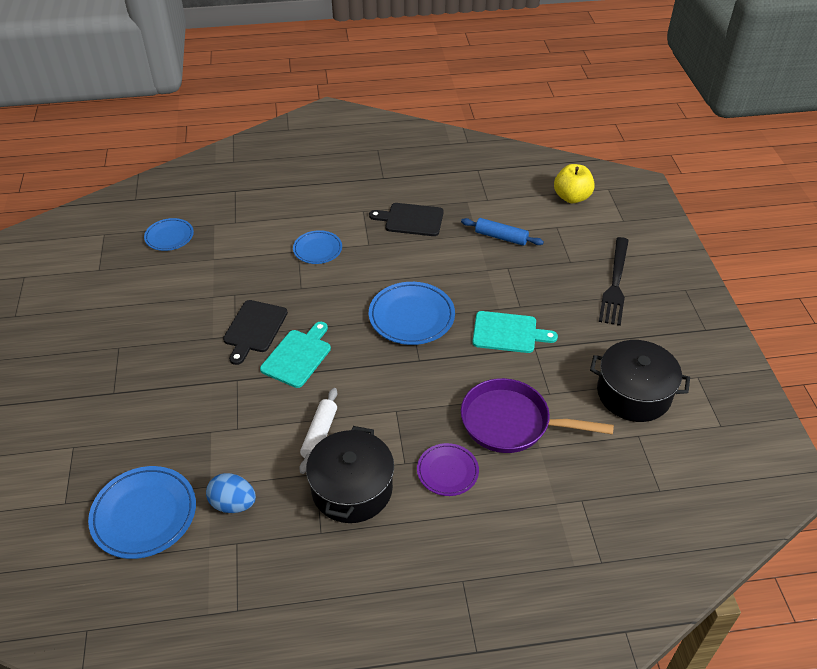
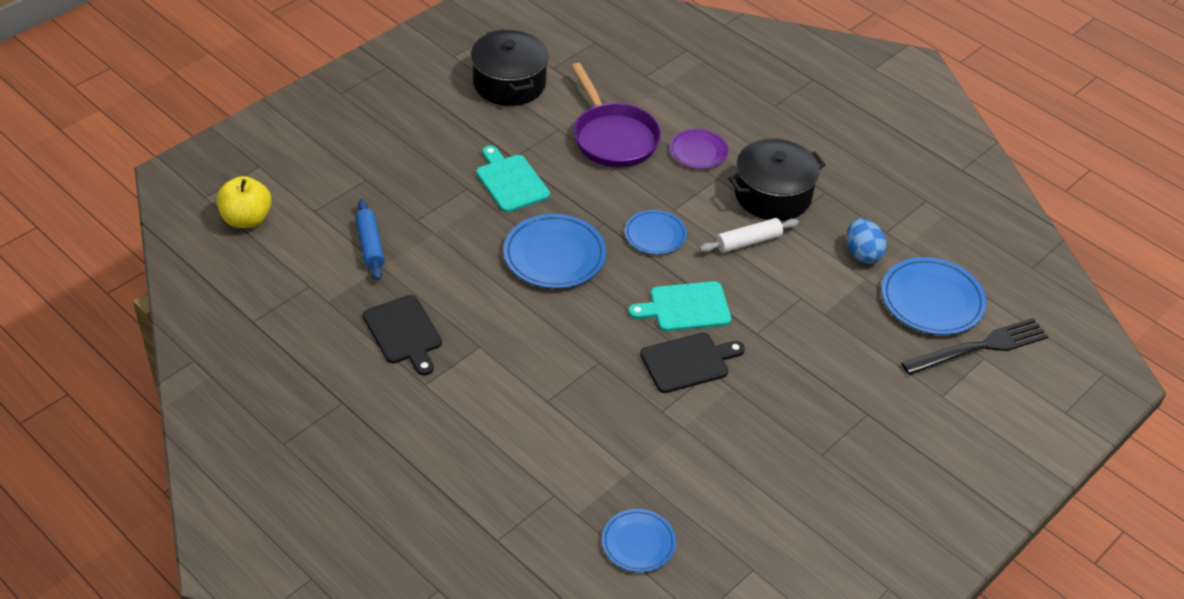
camera: 130 degrees left, 0 degrees up
blue plate [293,230,342,264] -> blue plate moved to [625,210,687,255]
black fork [599,237,629,326] -> black fork moved to [901,318,1049,375]

